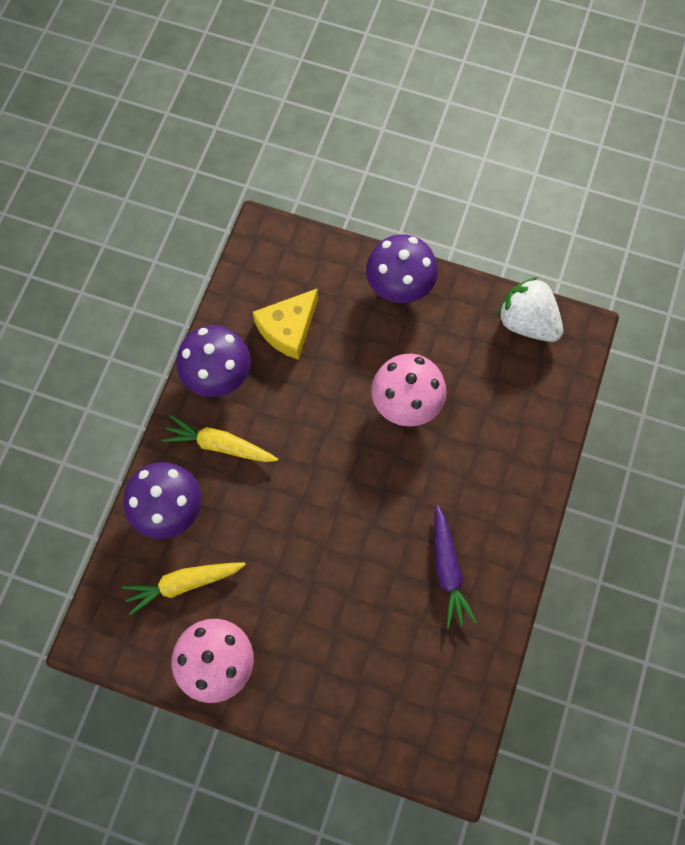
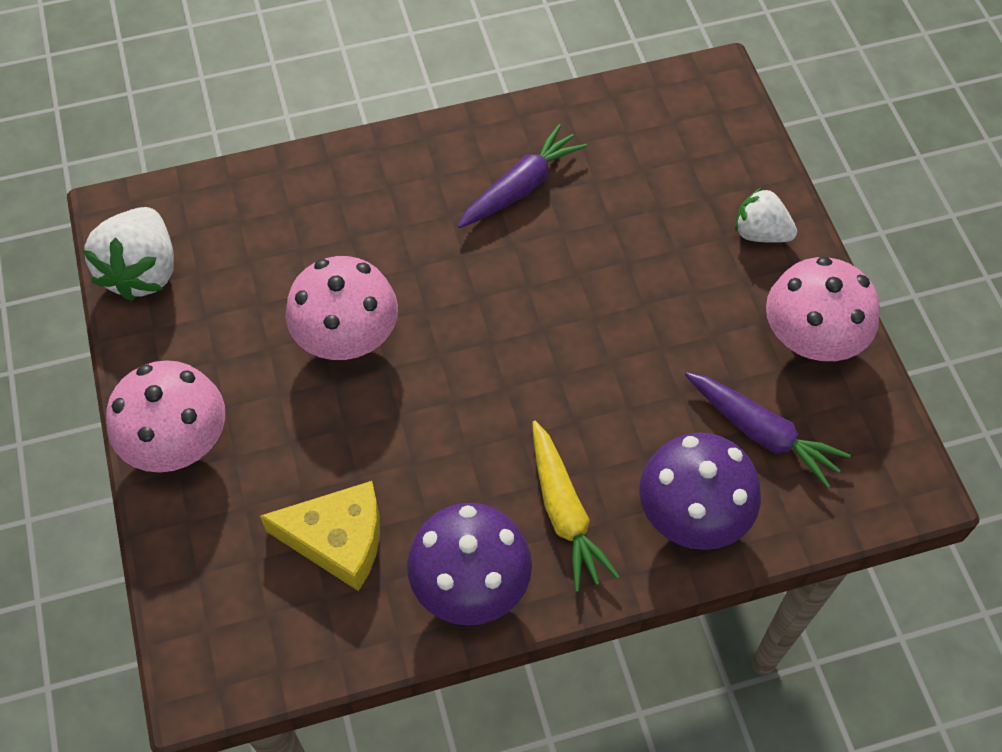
camera: 125 degrees left, 10 degrees down
yellow carrot [122,562,246,615] -> purple carrot [685,372,851,488]
purple mushroom [366,234,438,303] -> pink mushroom [106,360,225,473]
none -> white strawberry [735,188,797,243]

